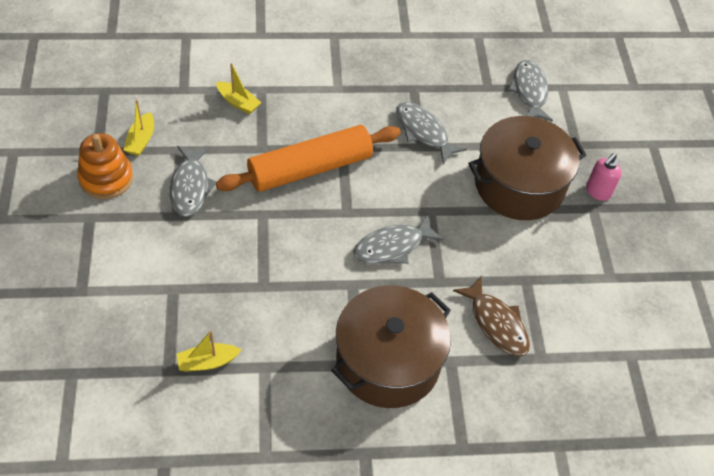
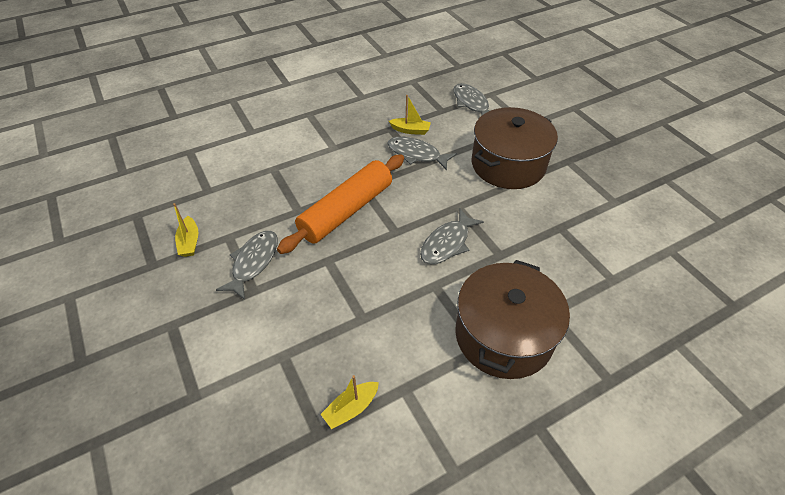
camera: 20 degrees left, 5 degrees down
orange stacking toy [77,133,133,199] -> none
grey fish [170,146,217,217] -> grey fish turned 135 degrees counterclockwise [216,231,278,300]
yellow boat [216,63,261,114] -> yellow boat moved to [389,95,431,135]
brown fish [453,276,530,357] -> none
pink soap dispenser [586,153,622,201] -> none

